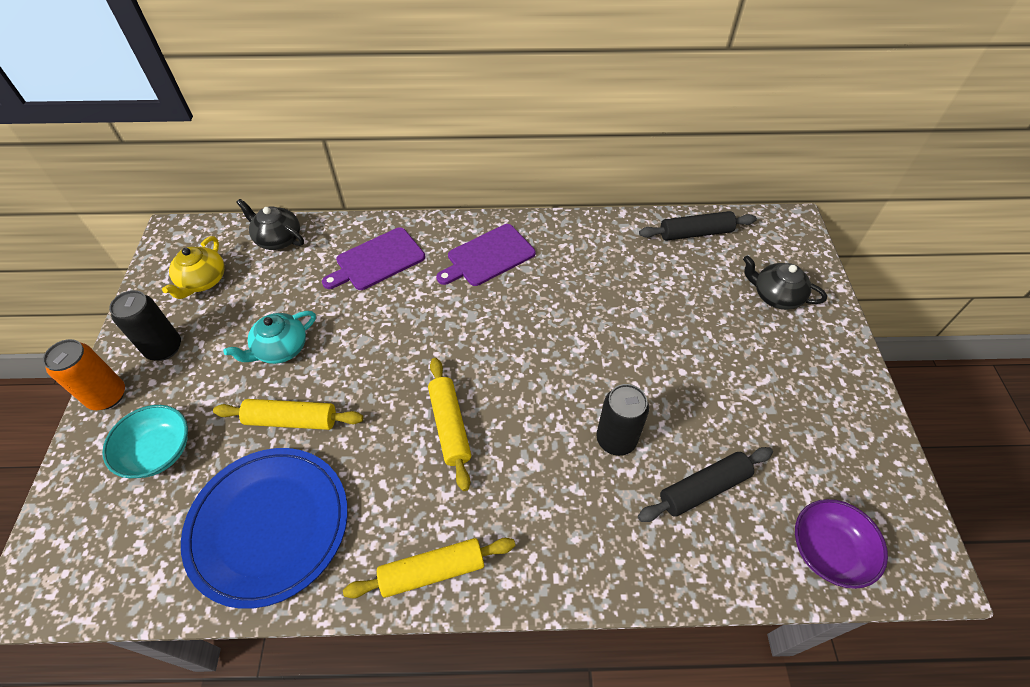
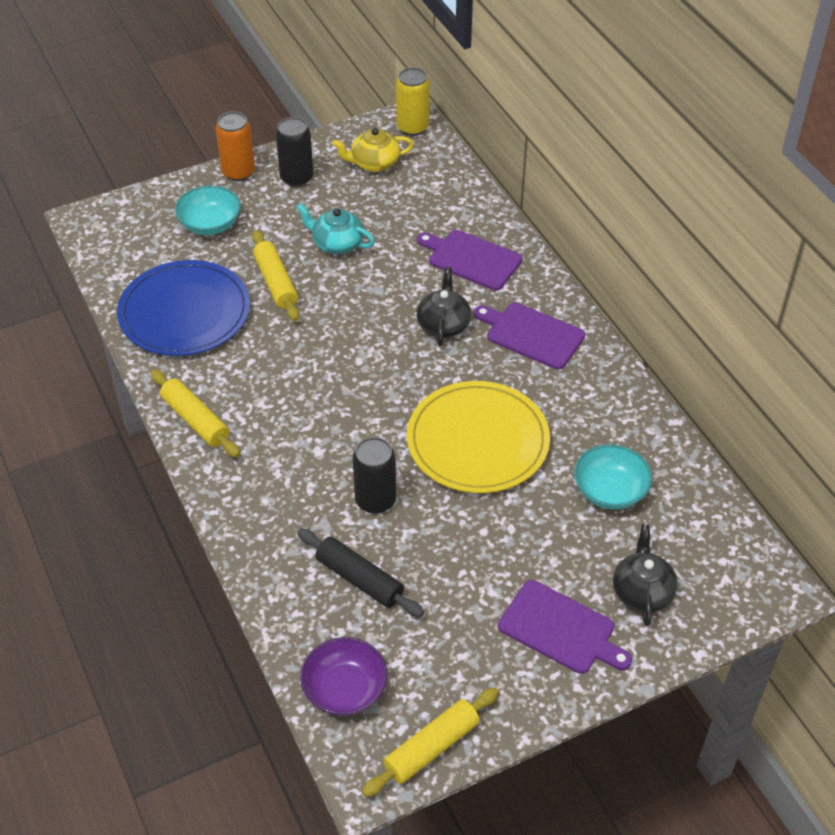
camera: 65 degrees right, 5 degrees down
black teapot [236,199,304,250] -> black teapot moved to [417,267,471,346]
yellow rolling pin [428,358,471,491] -> yellow rolling pin moved to [362,688,499,797]
black rolling pin [639,211,757,241] -> none
none -> yellow can [396,67,429,136]
none -> yellow plate [407,381,550,493]
none -> purple cutting board [498,580,632,674]
none -> turquoise bowl [574,444,652,509]

